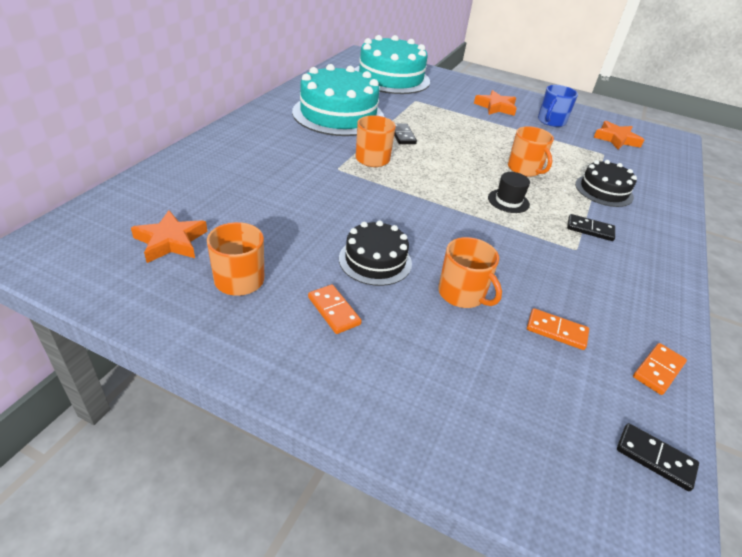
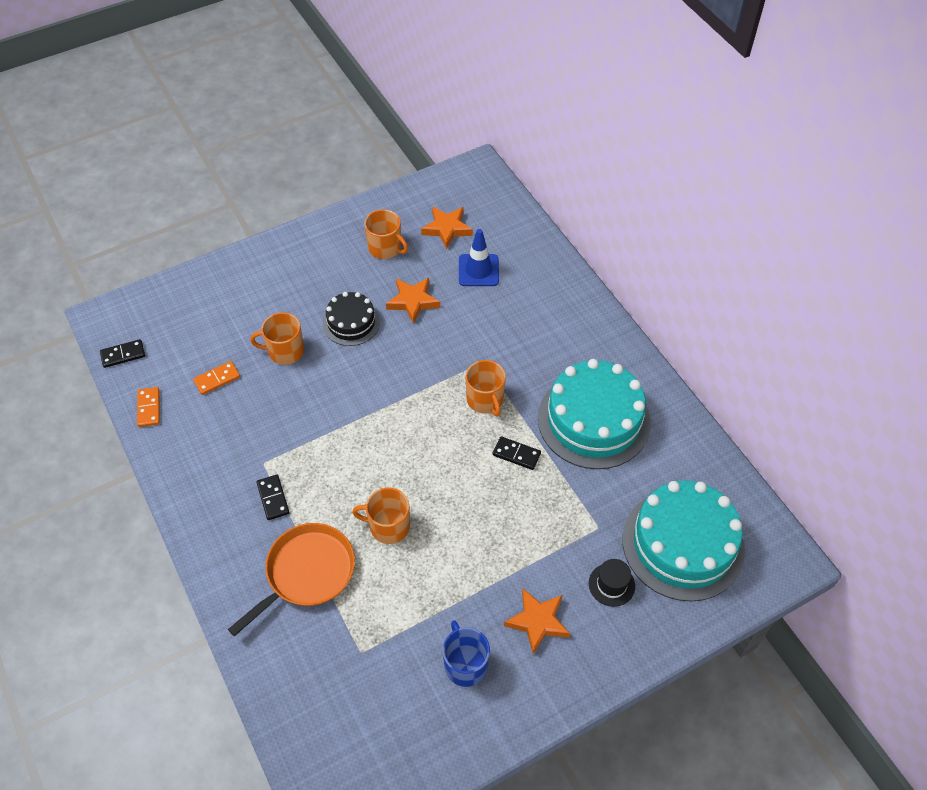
camera: 130 degrees right, 15 degrees up
orange domino [308,285,362,334] -> none
black hat [488,172,530,213] -> black hat moved to [589,559,635,607]
black domino [567,214,615,241] -> black domino turned 75 degrees counterclockwise [256,475,289,520]
black cake [575,160,637,207] -> orange pan [228,523,355,636]
orange star [593,121,644,149] -> orange star moved to [386,278,440,324]
none -> blue traffic cone [459,229,499,286]

